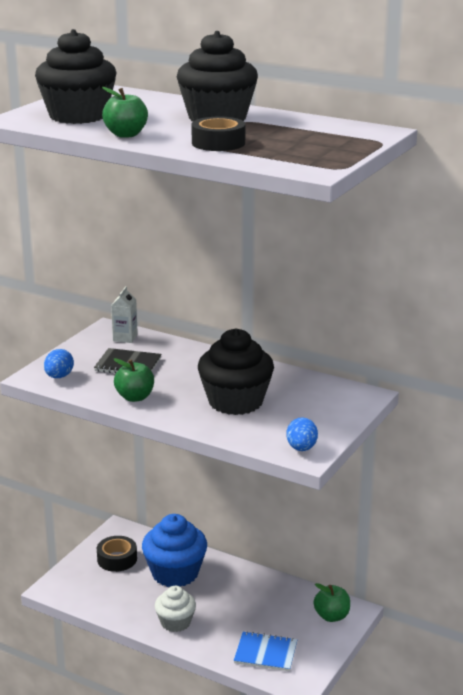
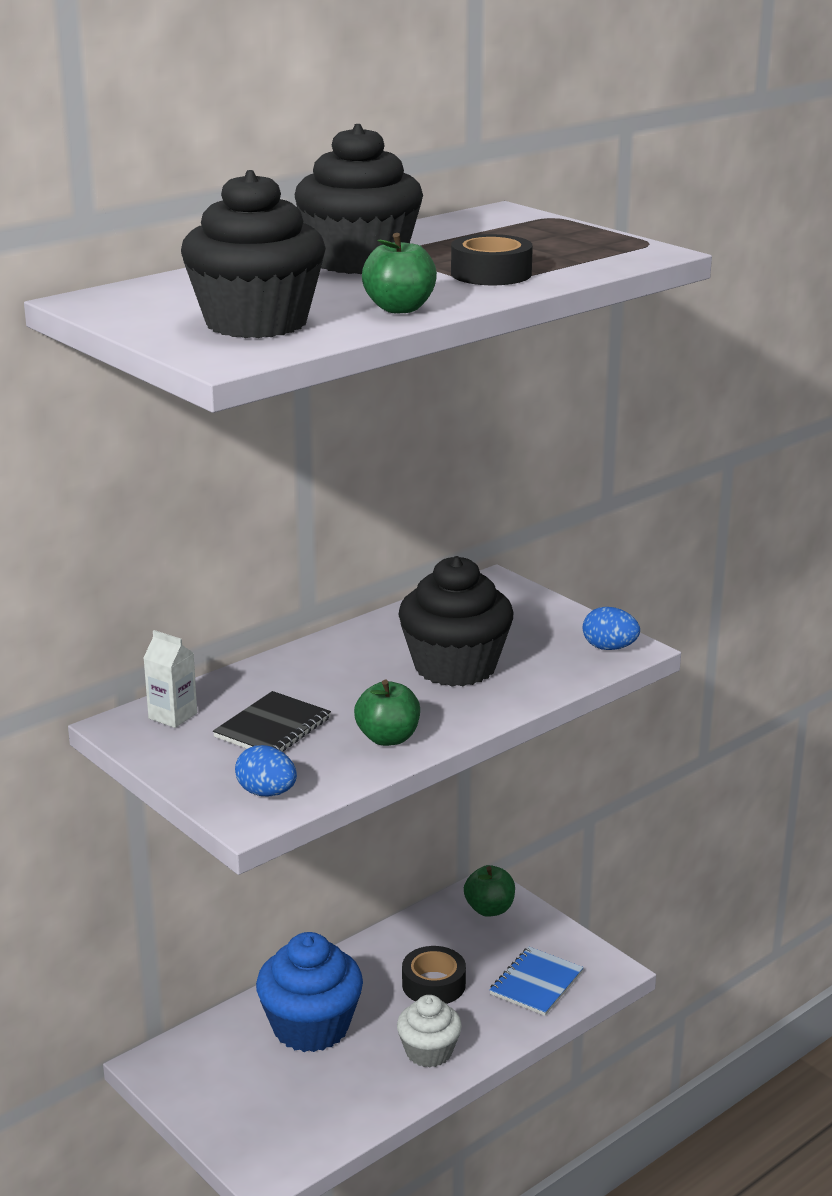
camera: 70 degrees left, 0 degrees up
black tape [97,536,137,572] -> black tape moved to [402,946,466,1004]

